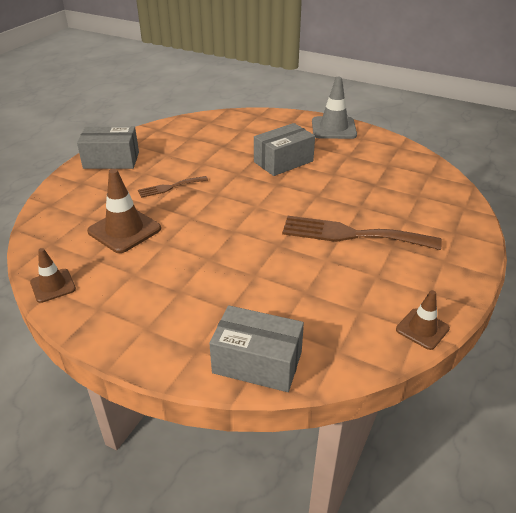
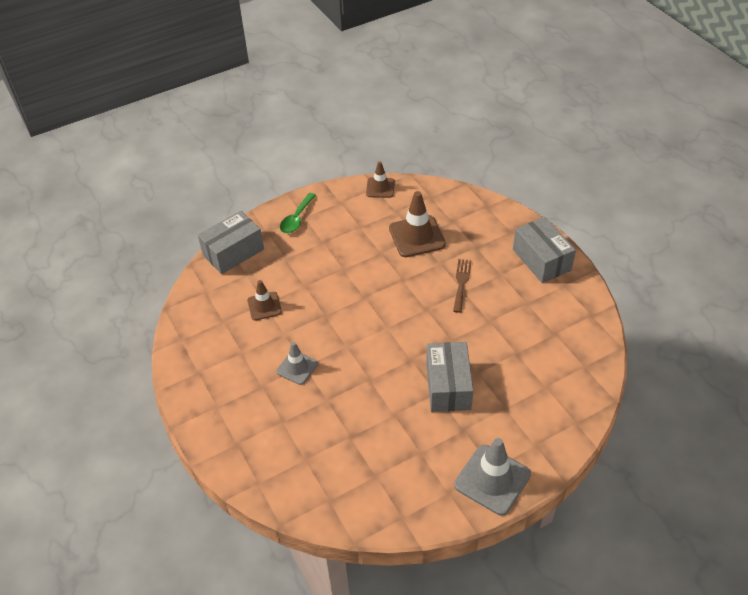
camera: 125 degrees right, 10 degrees up
grey box [77,127,139,169] -> grey box turned 60 degrees counterclockwise [513,217,576,283]
brown fork [282,216,442,250] -> grey traffic cone [276,342,318,385]
brown traffic cone [396,290,450,350] -> brown traffic cone moved to [247,280,282,321]
none -> green spoon [280,193,316,233]

